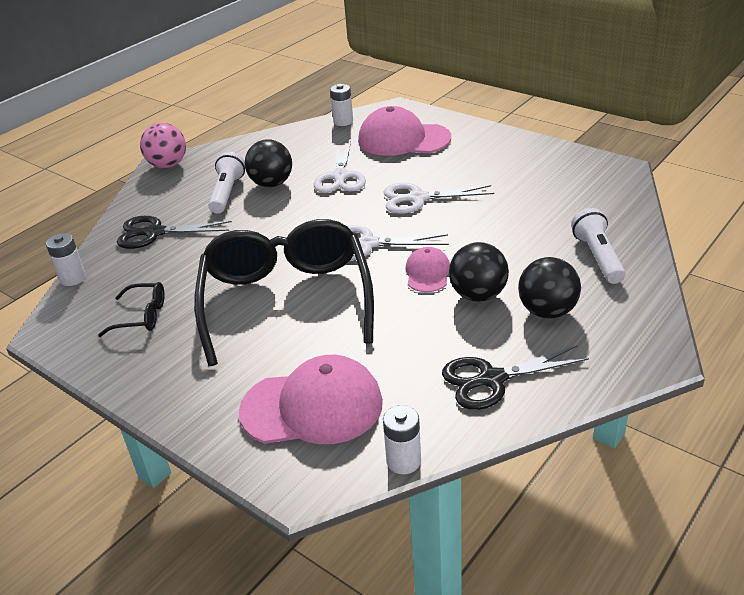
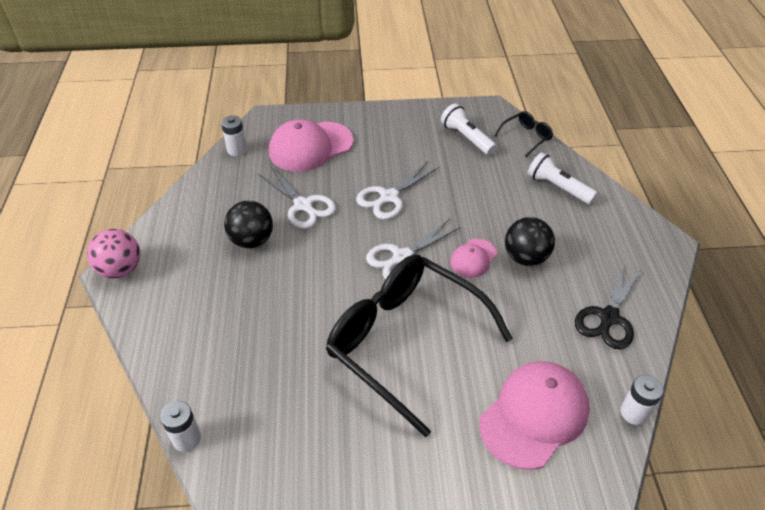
camera: 45 degrees left, 10 degrees up
black glasses [98,282,165,337] -> black glasses moved to [495,111,553,157]
black scissors [117,216,232,249] -> none
white flashlight [208,152,245,213] -> white flashlight moved to [441,103,497,155]
pink cap [405,247,450,292] -> pink cap turned 105 degrees counterclockwise [450,239,497,278]
black ball [518,257,581,318] -> none

